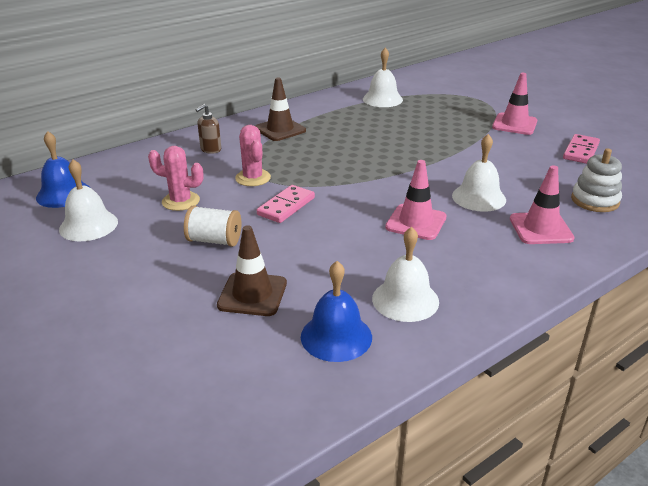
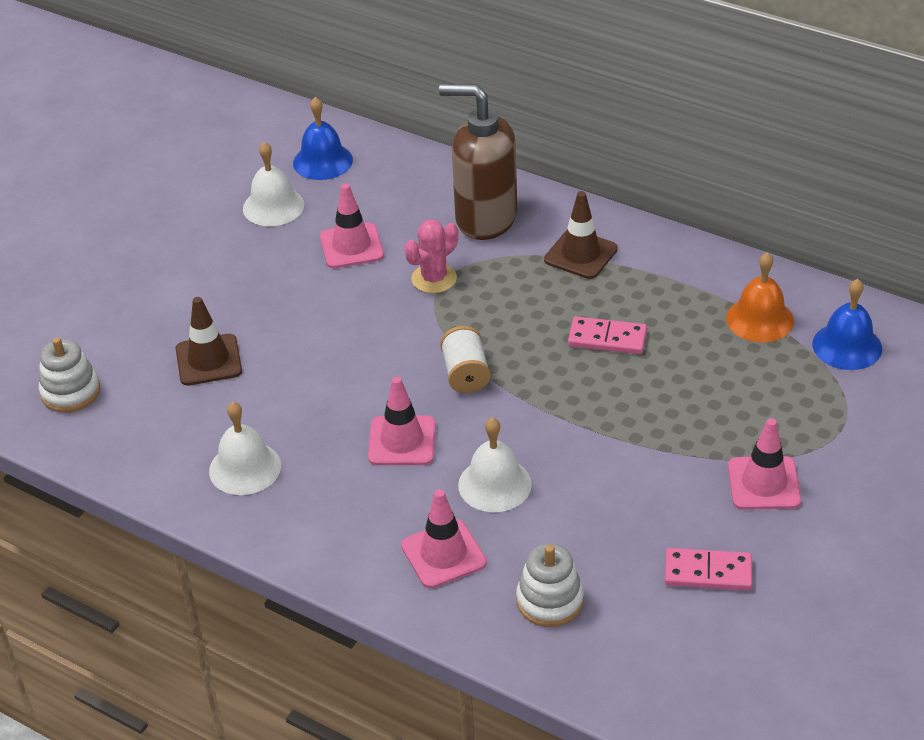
camera: 70 degrees right, 10 degrees up
pink cactus [148,146,204,211] -> pink traffic cone [320,184,384,268]
white spool [184,206,241,247] -> white spool moved to [440,326,491,393]
brown soap dispenser [195,104,221,154] -> brown soap dispenser [439,84,517,240], size x2.43
pink domino [257,185,315,223] -> pink domino moved to [568,317,647,354]
blue bell [301,261,372,362] -> blue bell moved to [813,279,882,370]
white bell [363,48,403,107] -> orange bell [726,252,794,343]
none -> white stacking toy [39,337,100,413]

